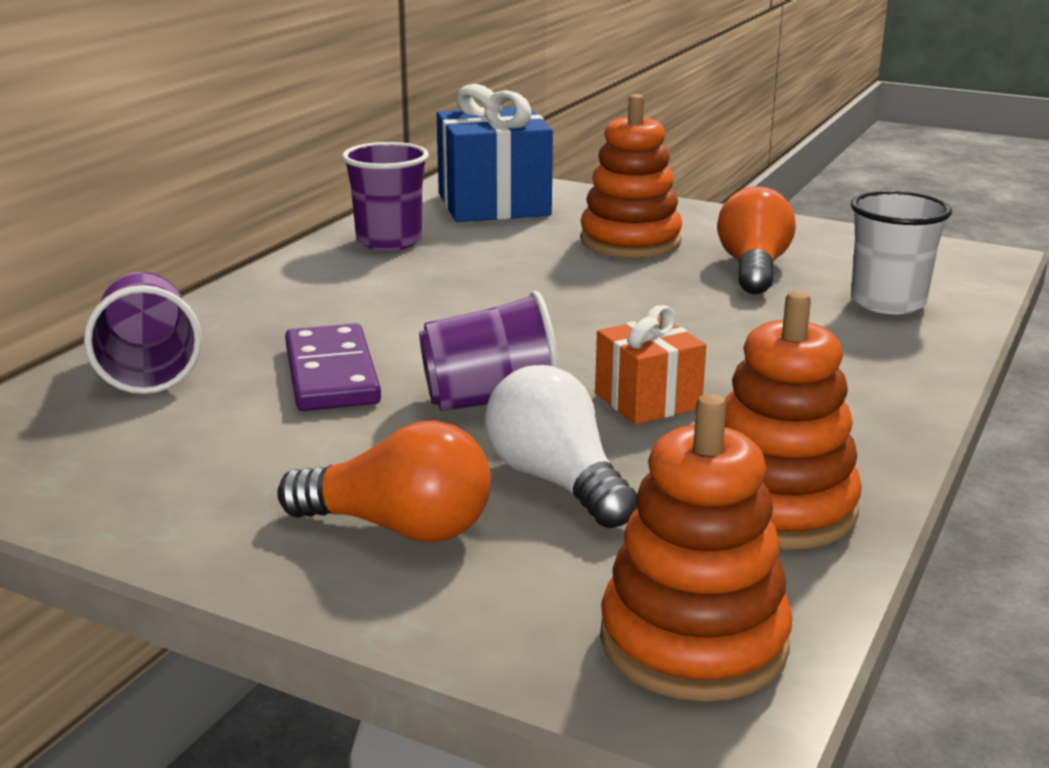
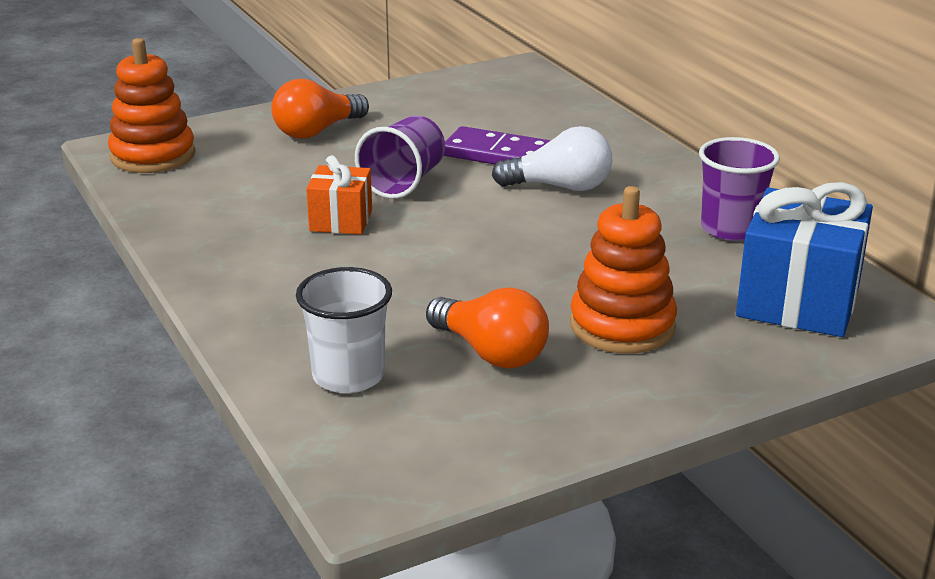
camera: 125 degrees right, 5 degrees up
purple cup [84,272,202,394] -> none
white light bulb [485,365,637,528] -> white light bulb moved to [492,126,612,191]
orange stacking toy [725,291,862,549] -> none

